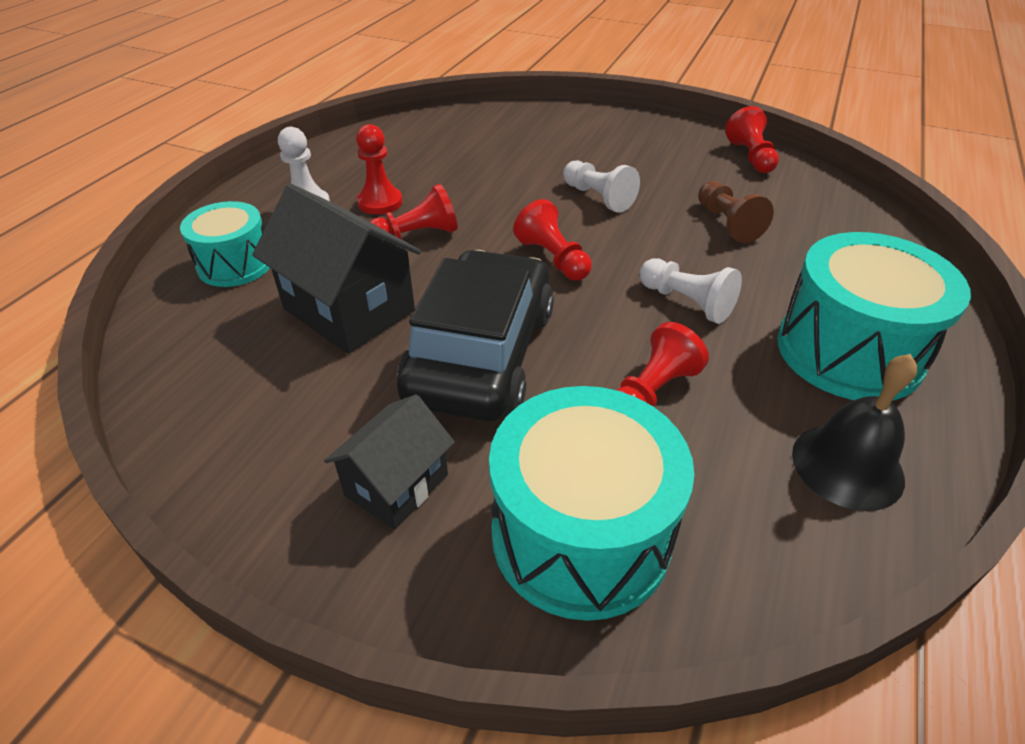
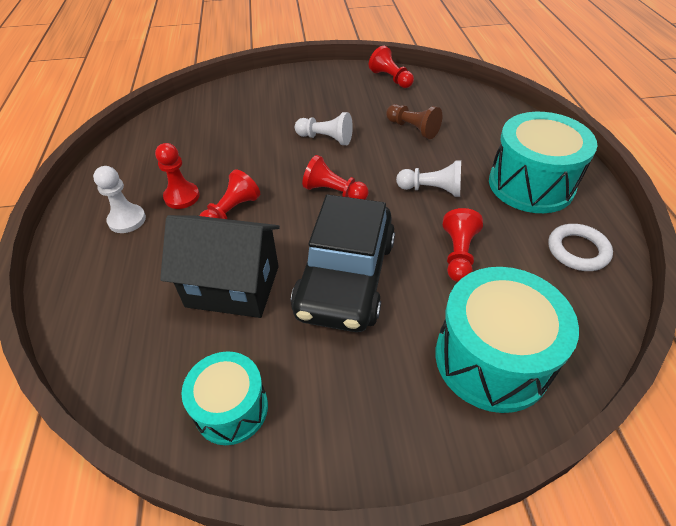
camera: 30 degrees left, 5 degrees up
turquoise drum [180,201,270,287] -> turquoise drum moved to [181,351,268,445]
black house [324,394,455,529] -> none
black car [397,250,554,421] -> black car turned 150 degrees counterclockwise [291,195,395,332]
black bell [792,354,917,511] -> white ring [548,224,613,271]

